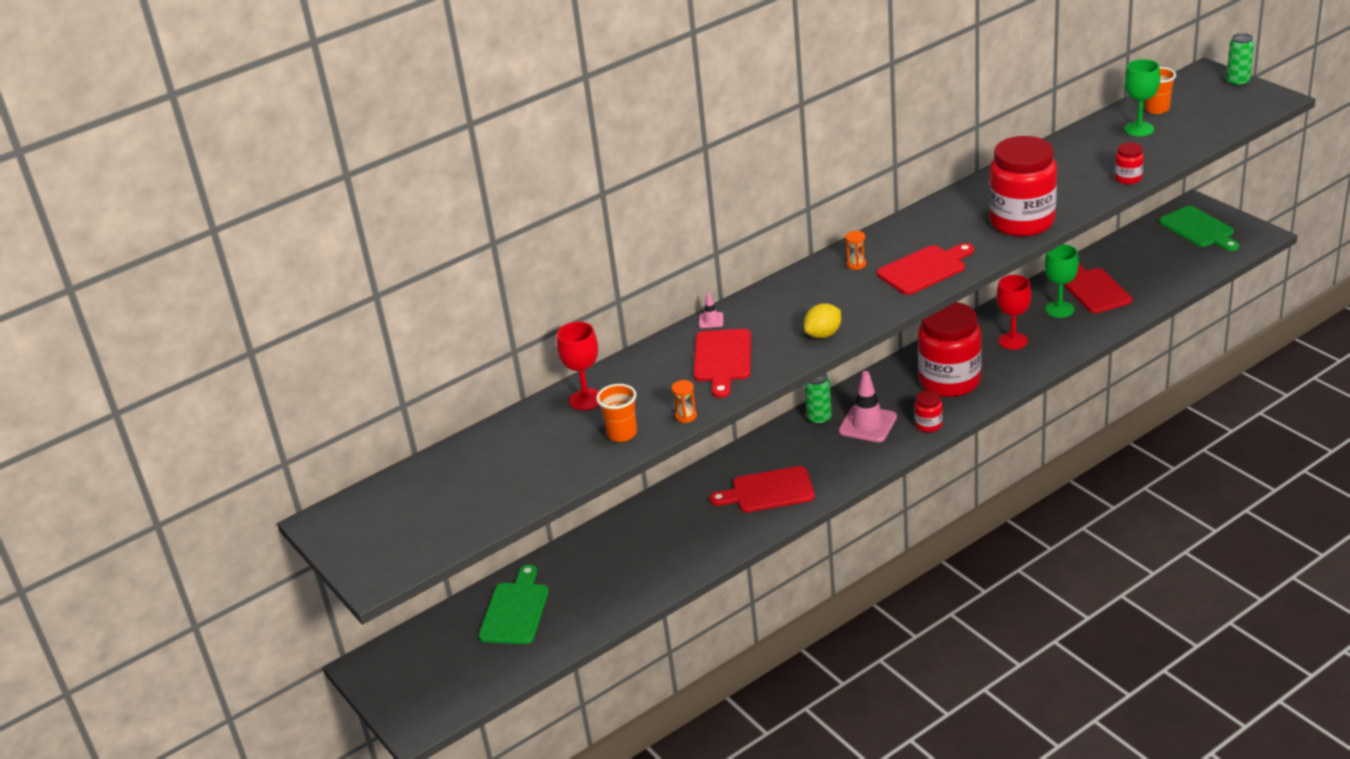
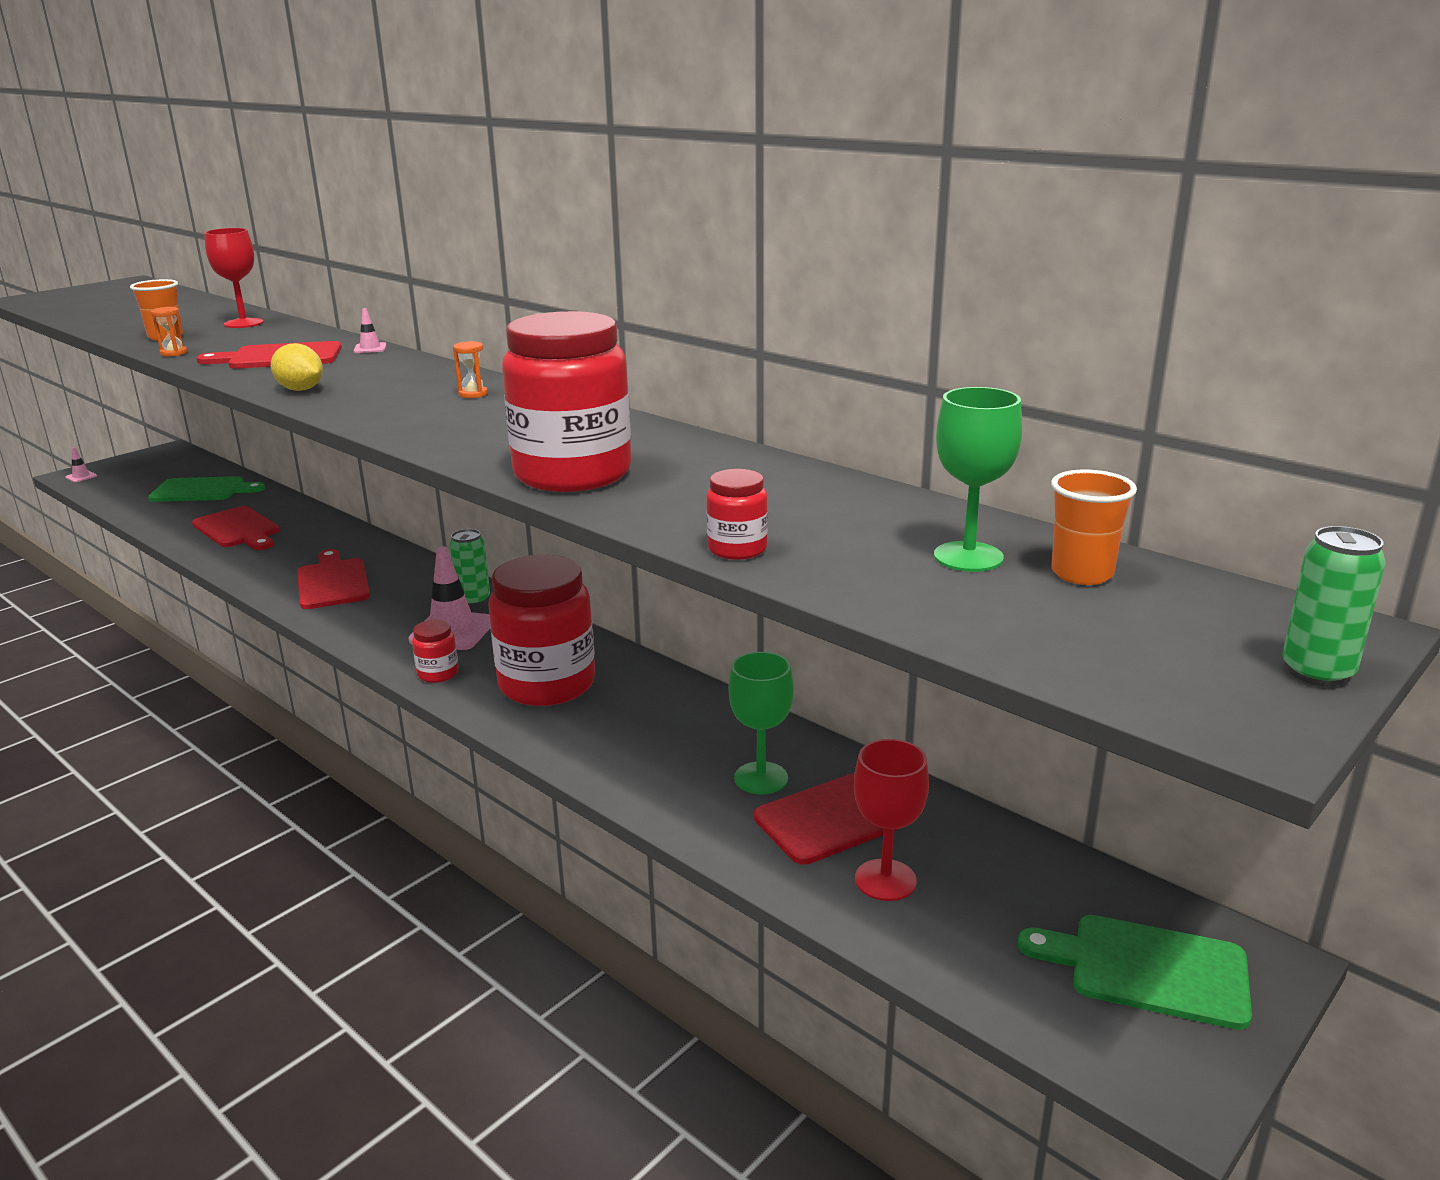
camera: 75 degrees right, 10 degrees down
red cutting board [877,243,974,295] -> red cutting board moved to [192,506,280,550]
red goblet [997,275,1031,350] -> red goblet moved to [854,739,929,901]
green cutting board [1159,206,1239,251] -> green cutting board turned 60 degrees clockwise [1018,915,1252,1030]
none -> pink traffic cone [65,447,97,482]

